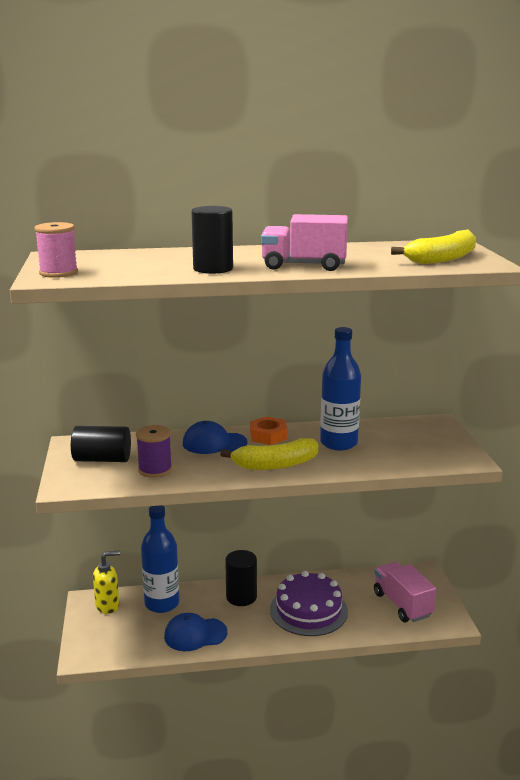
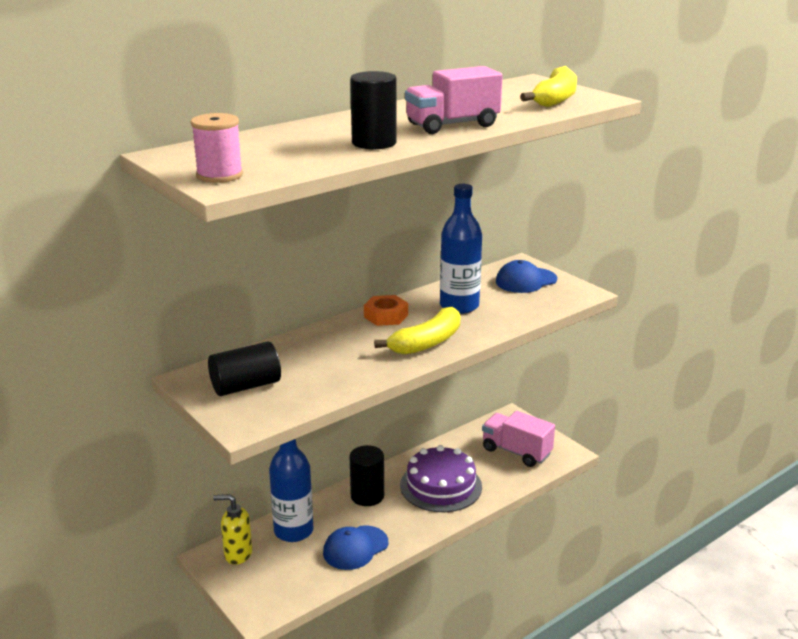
camera: 30 degrees left, 5 degrees up
yellow soap dispenser [93,551,120,614] -> yellow soap dispenser turned 120 degrees counterclockwise [213,494,252,565]
purple spool [136,425,172,478] -> none
blue cap [183,421,247,454] -> blue cap moved to [496,260,557,293]

